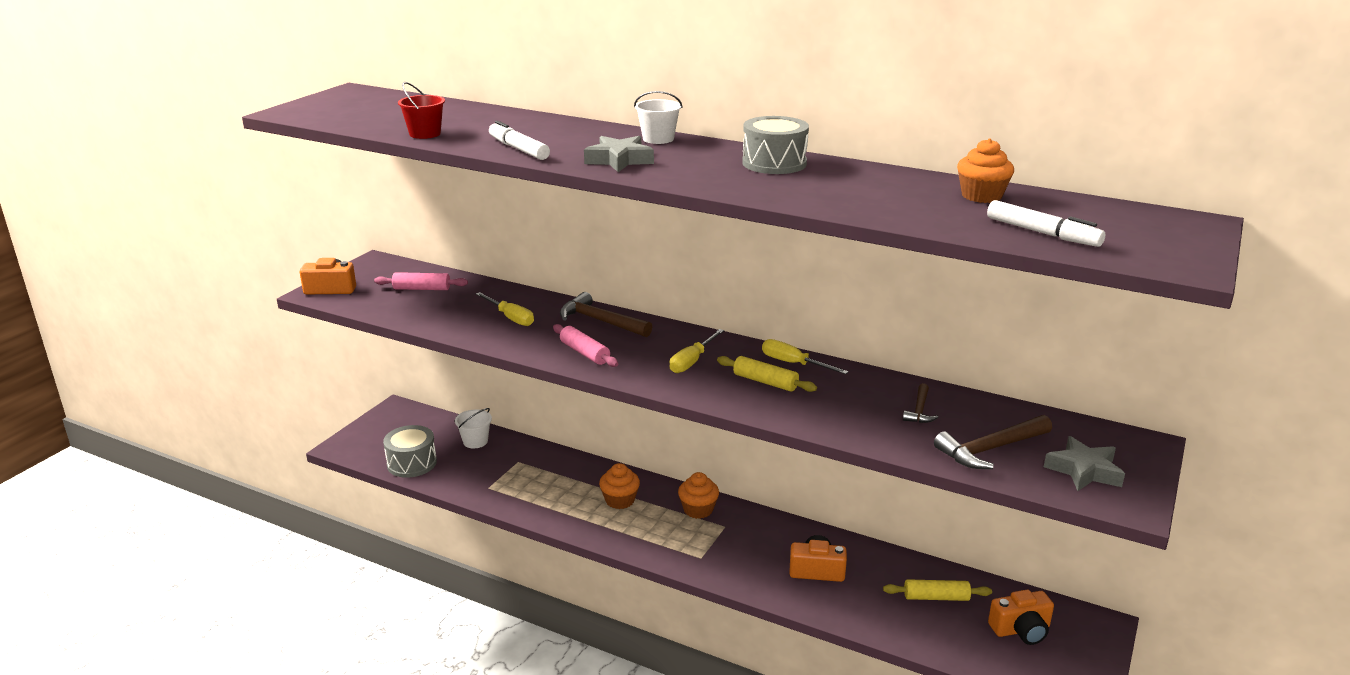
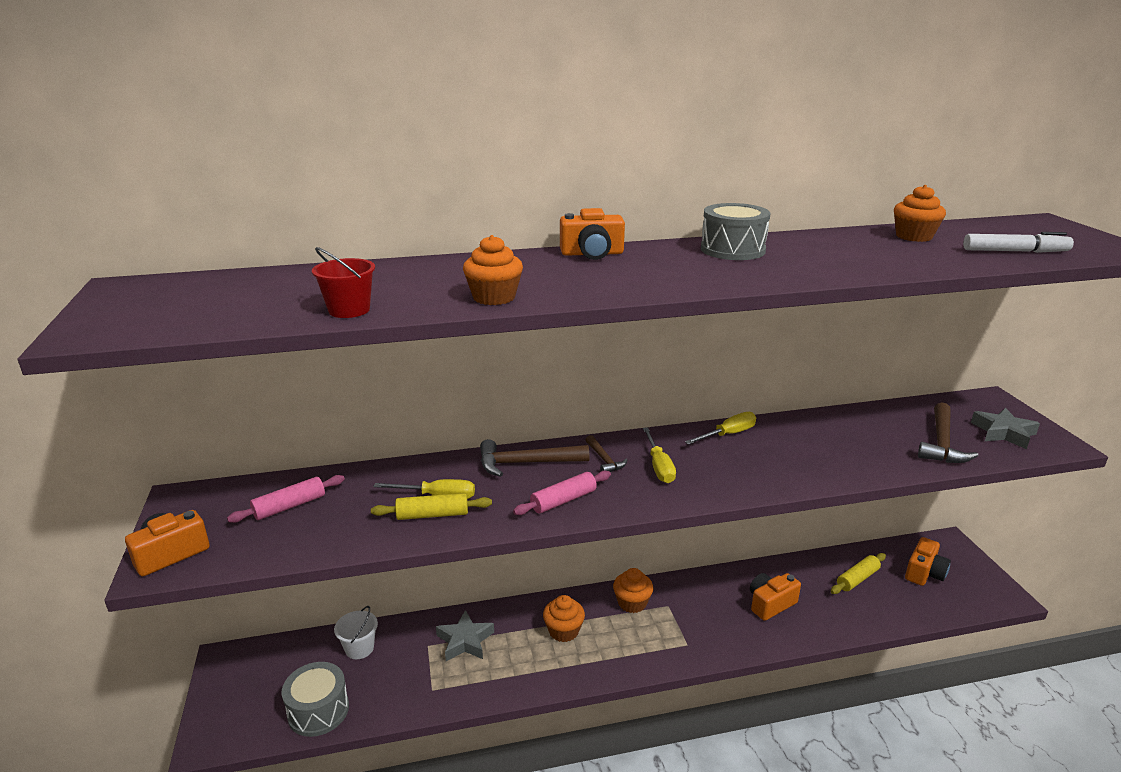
camera: 40 degrees left, 0 degrees up
white marker [489,121,550,160] -> orange cupcake [463,235,523,305]
pink rolling pin [553,324,618,367] -> pink rolling pin turned 45 degrees counterclockwise [513,471,611,515]
grey star [584,136,654,172] -> grey star moved to [436,610,494,661]
white bucket [634,91,682,144] -> orange camera [560,208,625,260]
yellow rolling pin [717,356,817,392] -> yellow rolling pin moved to [371,493,492,520]
yellow screwdriver [762,339,849,374] -> yellow screwdriver turned 150 degrees clockwise [685,412,756,445]
brown hammer [903,383,938,423] -> brown hammer moved to [586,435,627,472]

